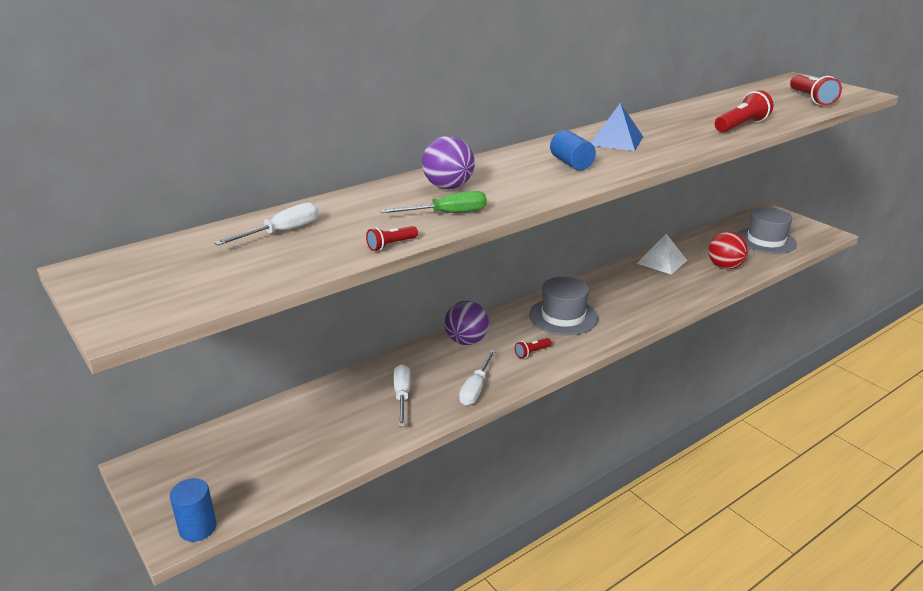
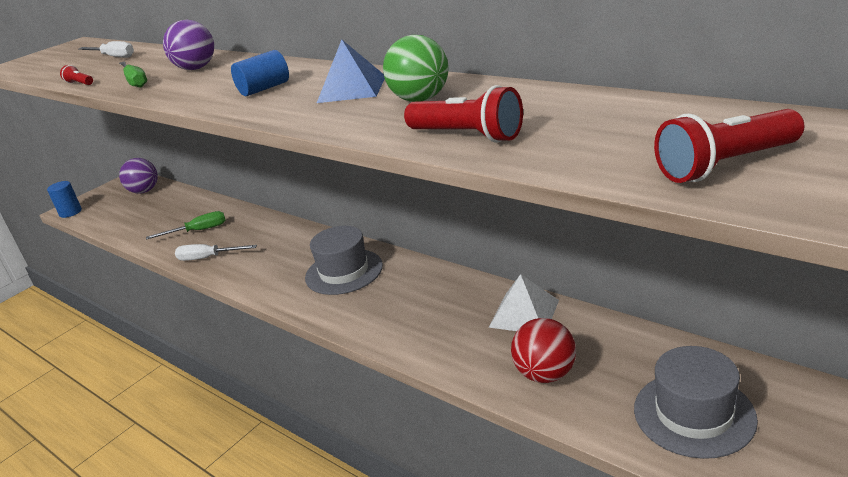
camera: 80 degrees right, 0 degrees up
white screwdriver [394,364,411,427] -> green screwdriver [146,211,226,240]
purple ball [444,301,489,345] -> purple ball moved to [119,158,158,194]
red flashlight [515,338,552,358] -> none
none -> green ball [383,35,448,102]

